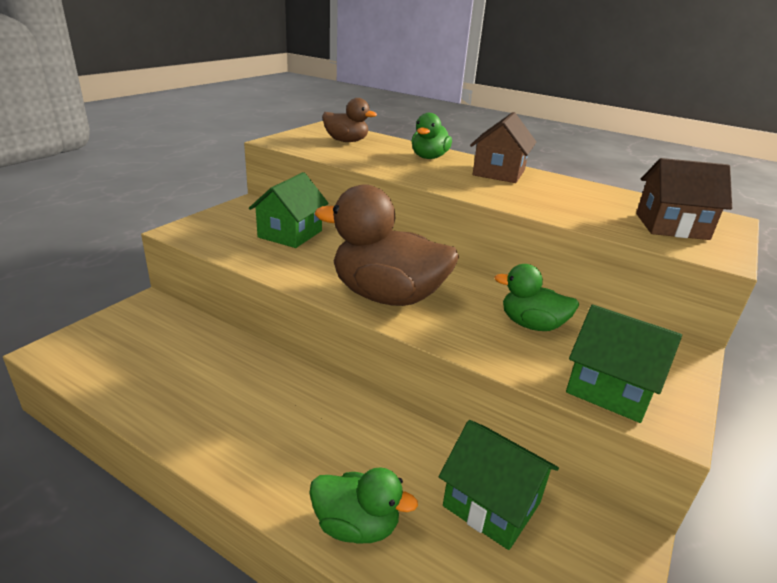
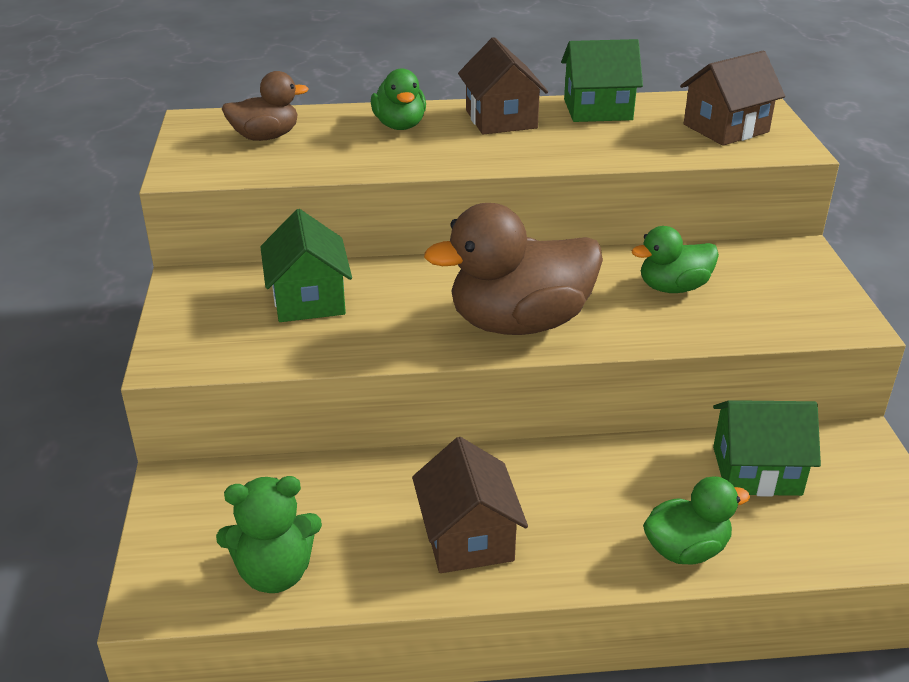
camera: 35 degrees left, 5 degrees up
green house [566,304,682,423] -> green house moved to [561,39,643,122]
none -> green teddy bear [216,476,322,593]
none -> brown house [412,437,528,573]

